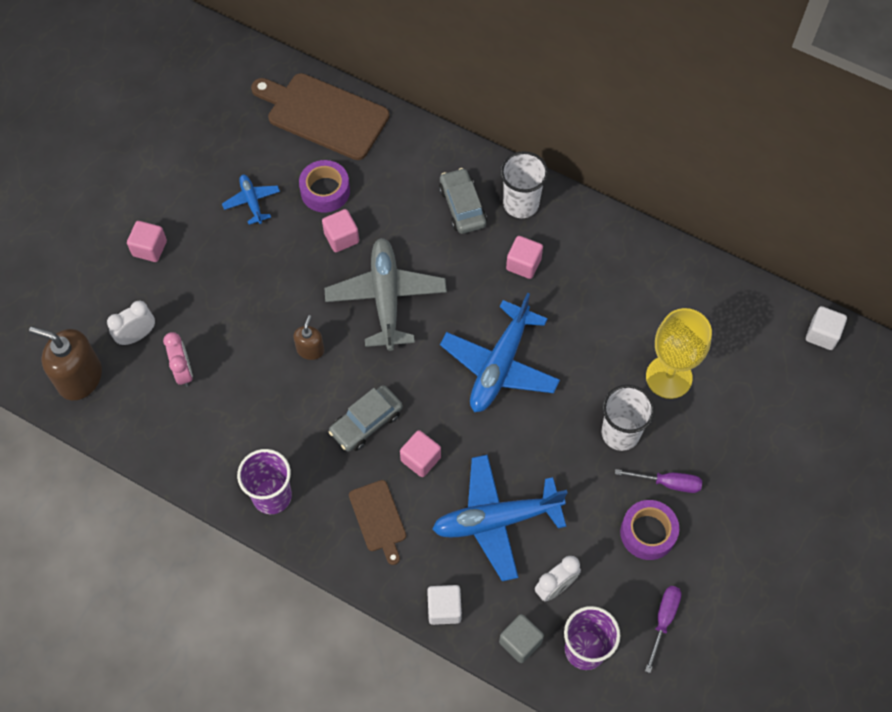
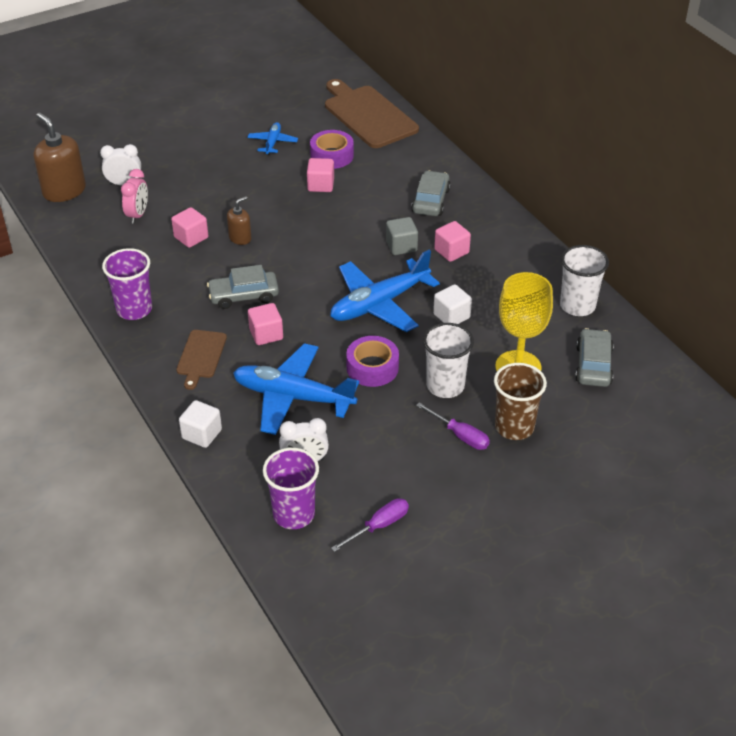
camera: 30 degrees right, 20 degrees down
pink cube [127,221,167,262] -> pink cube moved to [171,207,208,248]
grey plane [324,238,447,351] -> none
grey cube [499,614,544,663] -> grey cube moved to [386,217,418,255]
white cup [500,151,548,218] -> white cup moved to [560,245,609,316]
purple tape [620,500,679,560] -> purple tape moved to [346,336,399,387]
white cube [806,306,847,350] -> white cube moved to [433,284,472,324]
none -> brown cup [494,363,547,440]
none -> grey car [575,328,614,387]

